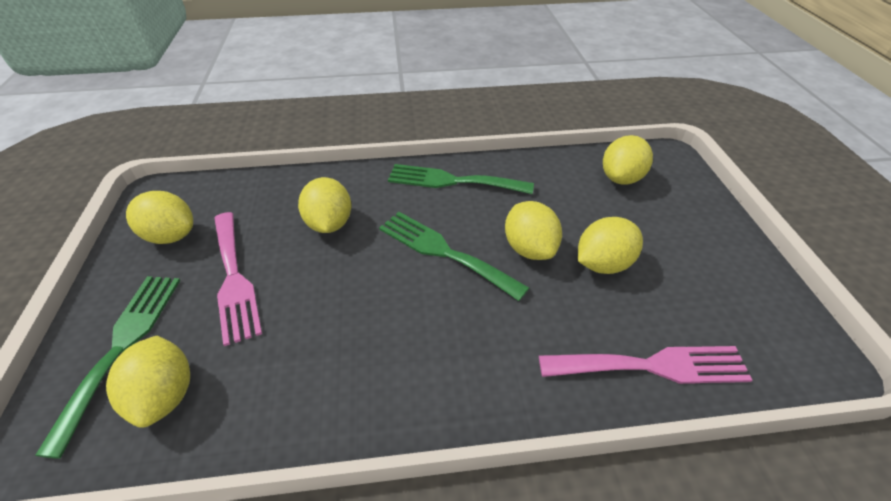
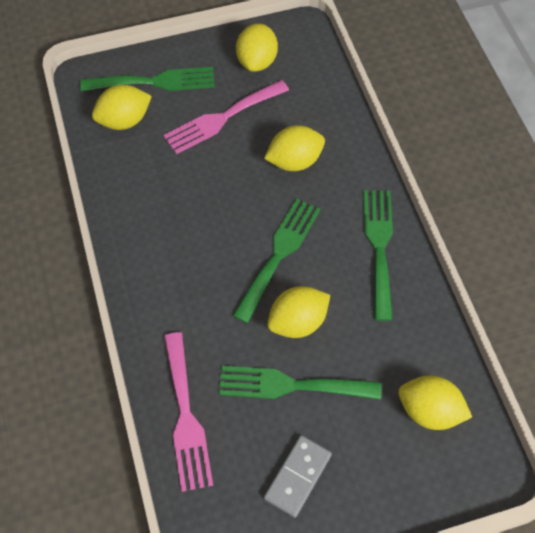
camera: 80 degrees right, 15 degrees up
yellow lemon [578,217,643,274] -> green fork [219,366,381,400]
none -> grey domino [264,435,332,518]

